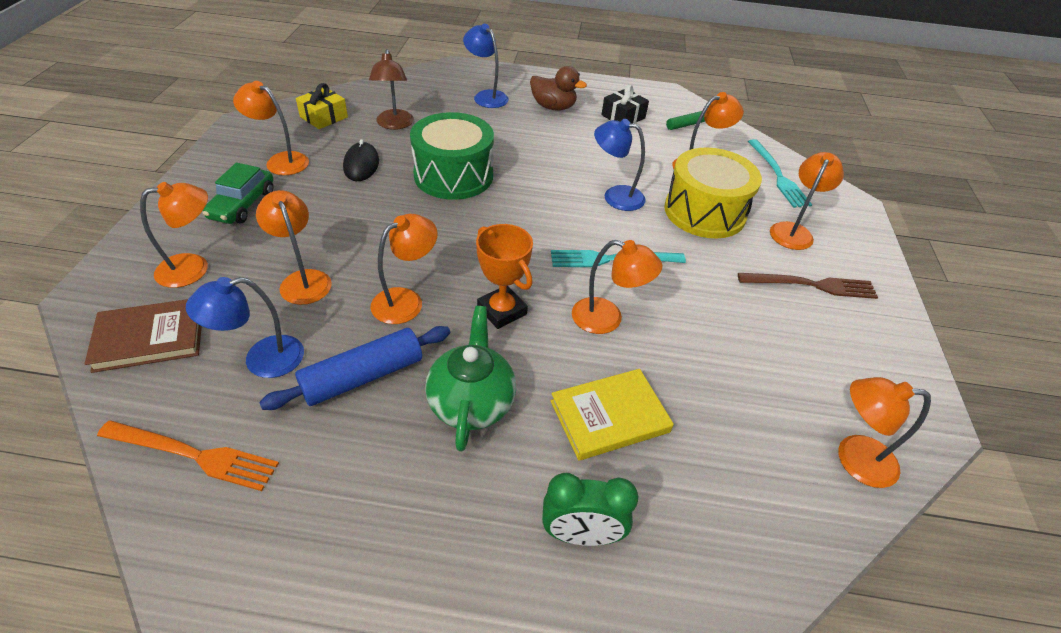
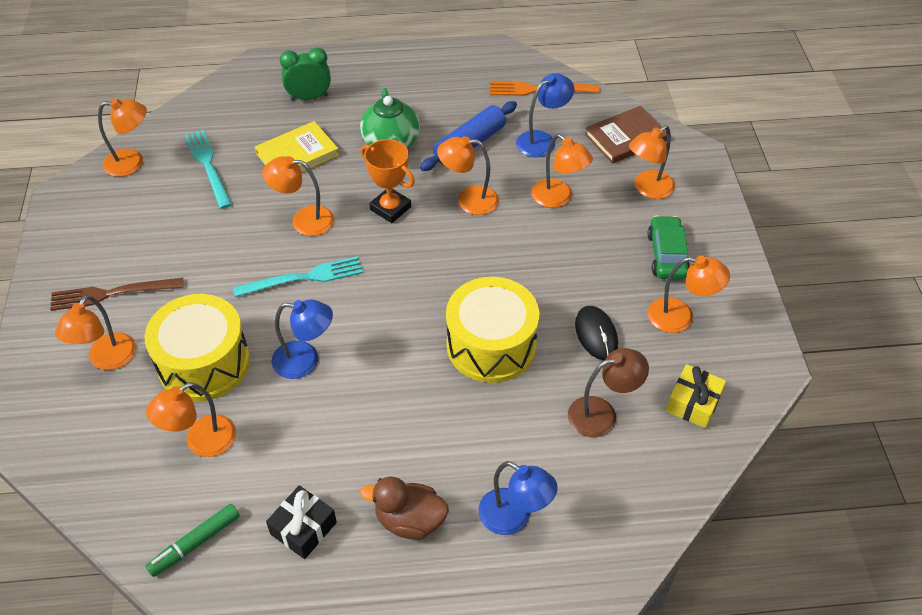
camera: 170 degrees right, 5 degrees up
brown lamp [369,49,414,130] -> brown lamp turned 90 degrees clockwise [568,348,649,438]
orange lamp [370,214,438,324] -> orange lamp turned 60 degrees clockwise [437,136,499,215]
green drum [410,112,494,200] -> yellow drum [446,277,539,383]
turquoise fork [748,139,812,208] -> turquoise fork moved to [185,130,232,209]

